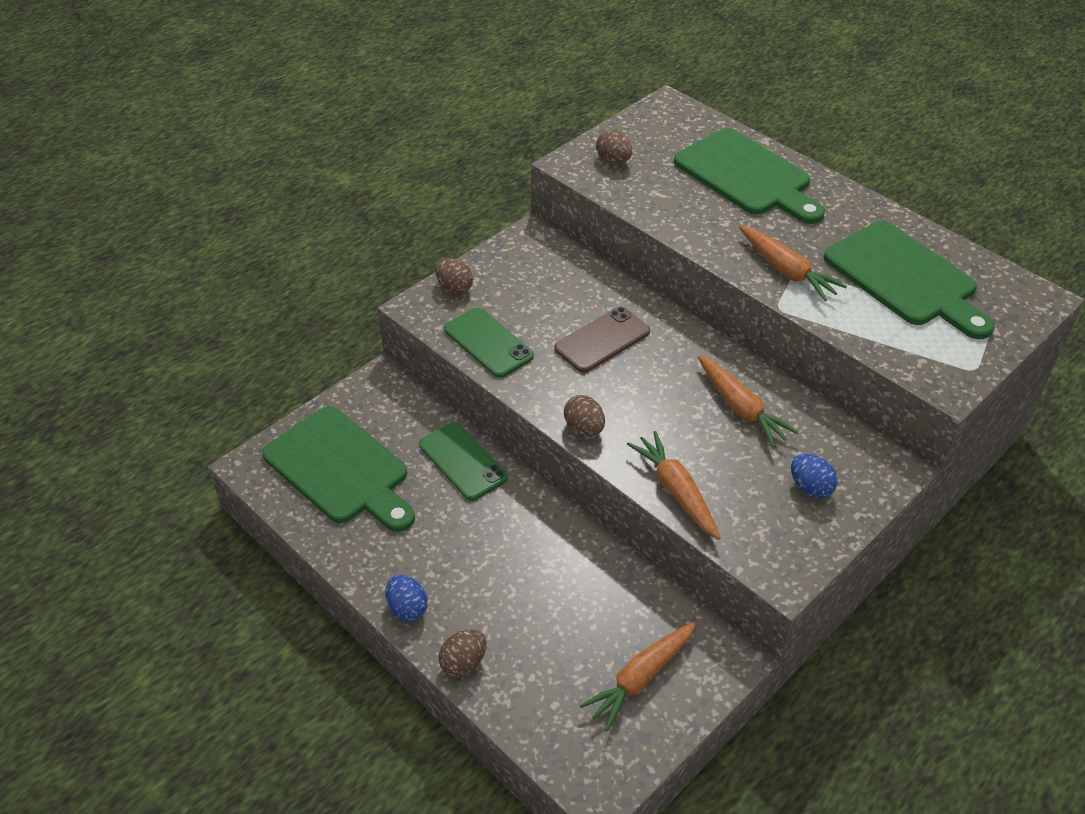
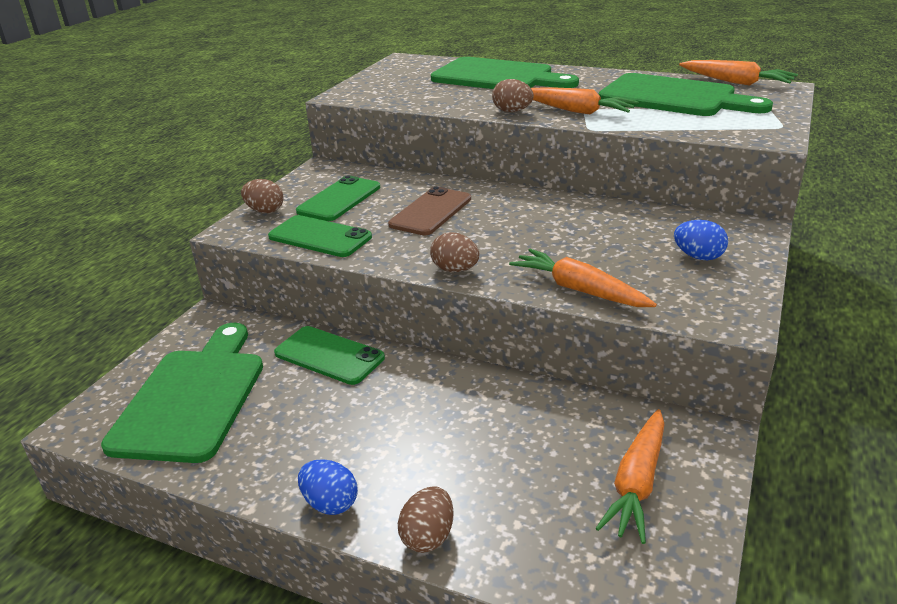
camera: 20 degrees left, 15 degrees down
green cutting board [262,406,415,532] -> green cutting board turned 105 degrees counterclockwise [101,323,263,463]
brown egg [596,130,632,164] -> brown egg moved to [492,79,534,112]
orange carrot [698,356,799,447] -> orange carrot moved to [679,60,798,85]
none -> green phone [296,175,380,221]

